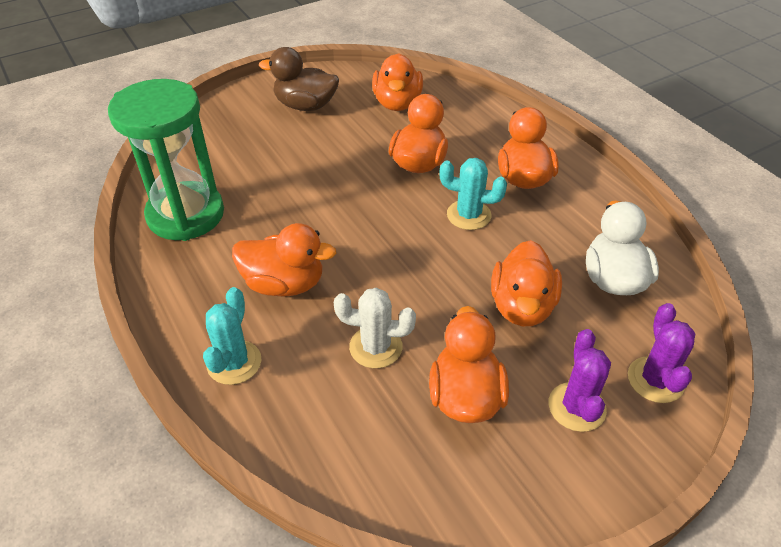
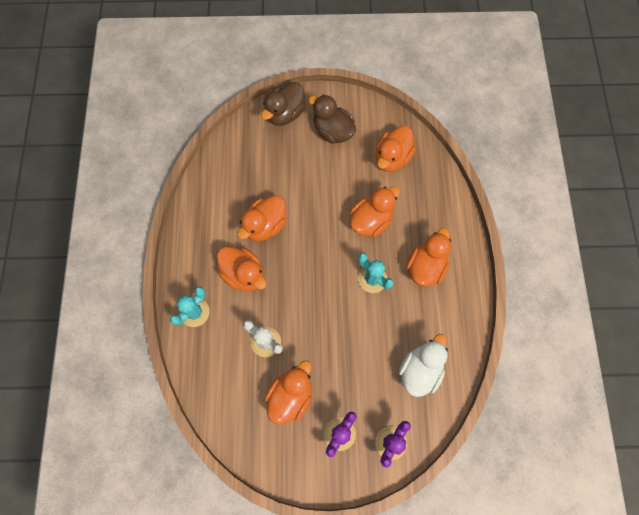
camera: 30 degrees right, 25 degrees up
green hourglass [108,79,224,241] -> none
orange duck [491,240,562,326] -> orange duck moved to [237,195,287,241]
none -> brown duck [261,82,305,126]

